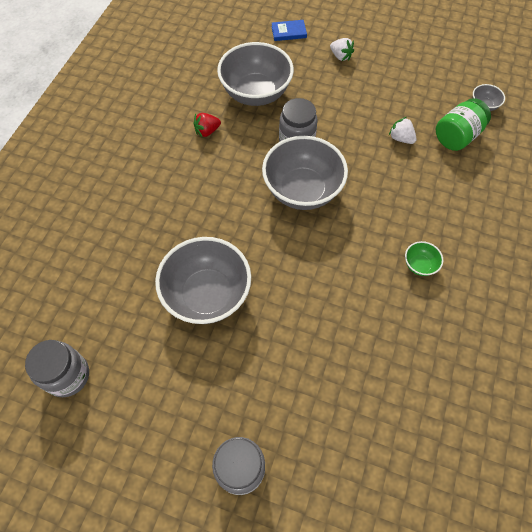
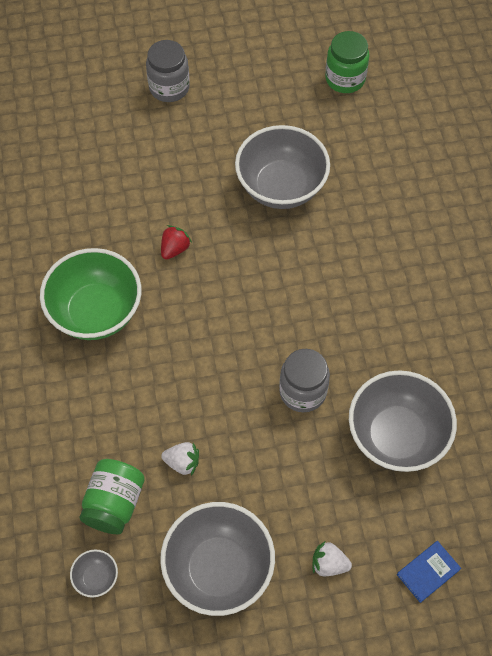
camera: 150 degrees right, 0 degrees up
grey jar [25,340,89,397] -> green jar [325,31,369,93]
red strawberry [194,113,221,138] -> red strawberry moved to [161,225,192,260]
grey bowl [262,136,348,210] -> grey bowl moved to [160,502,275,616]
green bowl [405,241,443,276] -> green bowl [40,248,141,340], size x2.35

